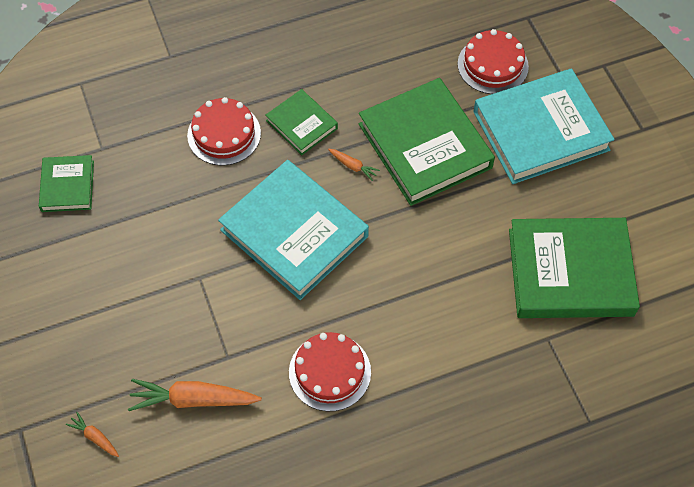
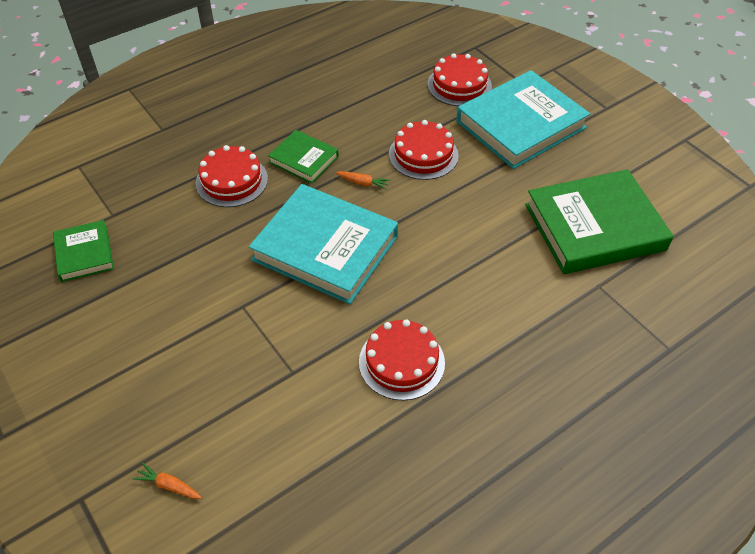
camera: 15 degrees left, 10 degrees down
orange carrot [128,379,262,411] -> none
green book [359,78,495,206] -> red cake [389,120,459,180]

